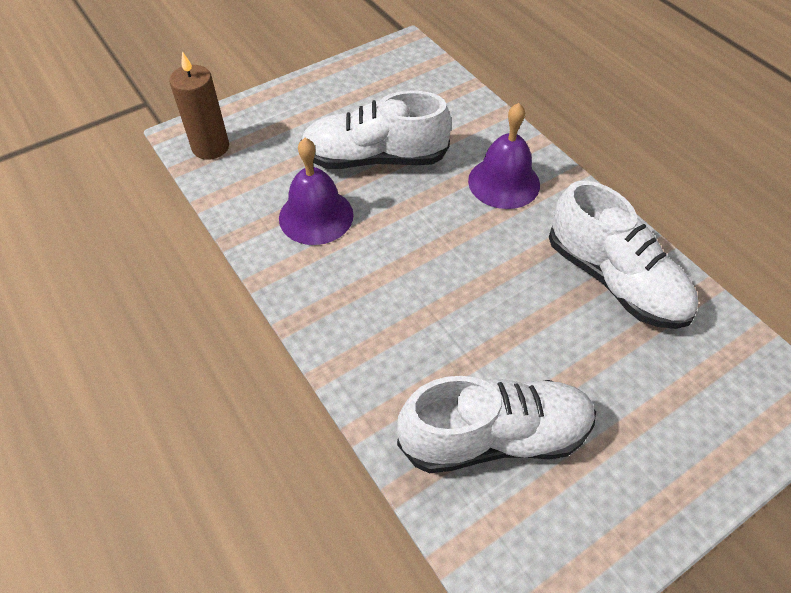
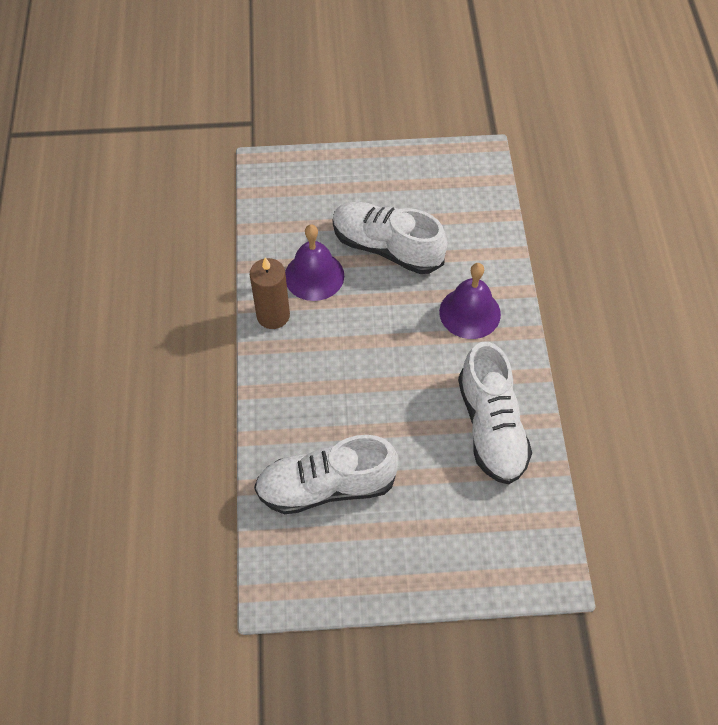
camera: 30 degrees right, 5 degrees up
brown candle [169,51,229,160] -> brown candle moved to [250,257,290,329]
white shoe [397,376,596,473] -> white shoe turned 150 degrees clockwise [254,435,398,514]

